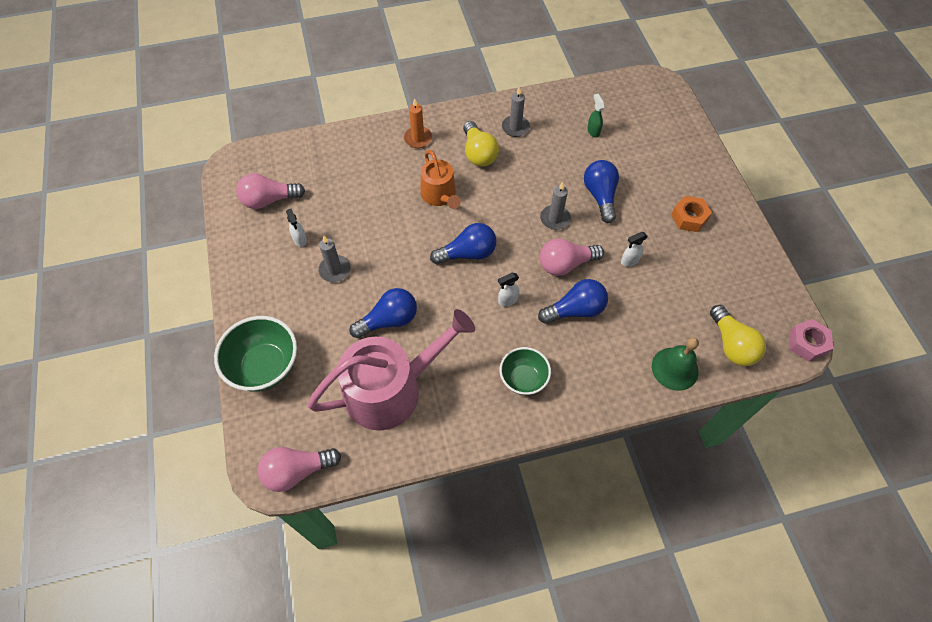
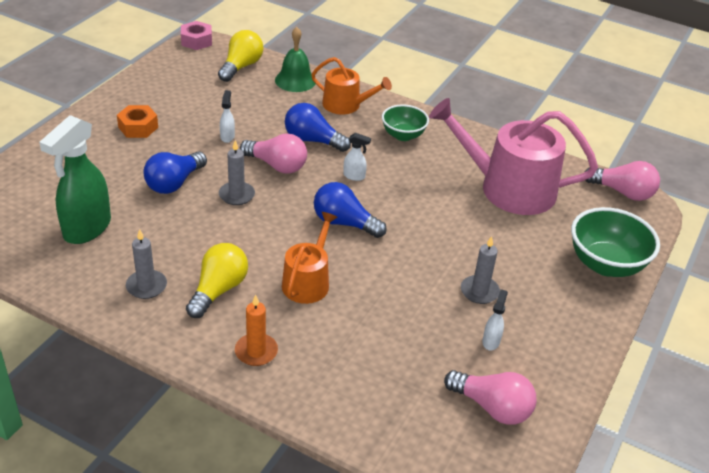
camera: 140 degrees left, 20 degrees down
blue light bulb [349,288,417,338] -> none
green spray bottle [587,94,605,137] -> green spray bottle [39,115,111,244], size x2.34
white spray bottle [621,232,648,267] -> white spray bottle turned 105 degrees counterclockwise [220,90,235,143]
none -> orange watering can [311,57,392,115]

